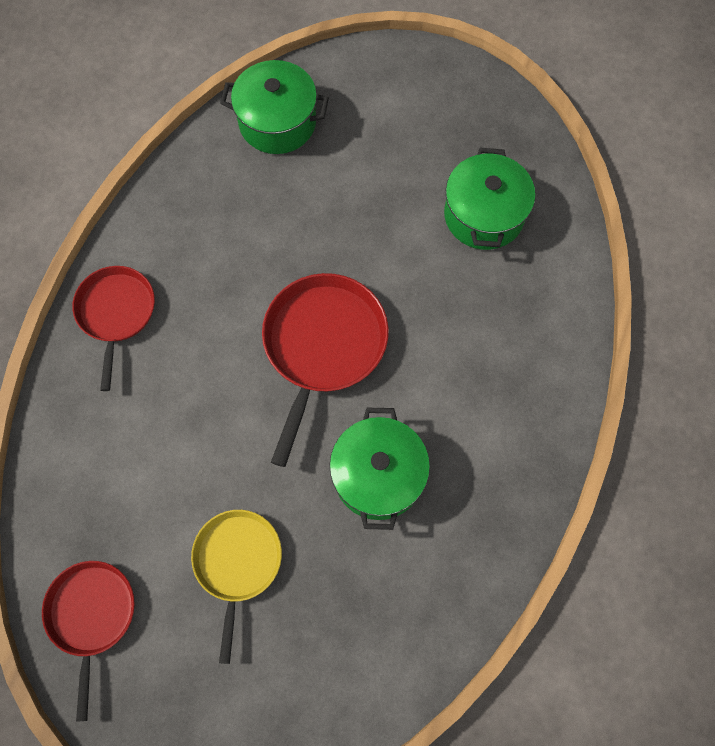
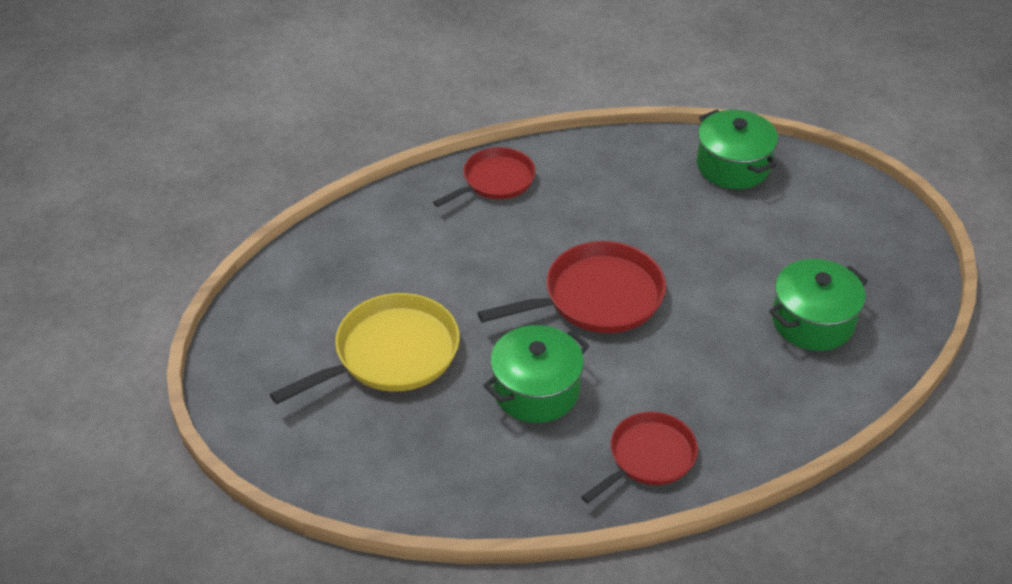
camera: 50 degrees right, 25 degrees down
red pan [42,561,135,722] -> red pan moved to [581,412,698,503]
yellow pan [191,510,282,664] -> yellow pan [270,293,460,404], size x1.52

